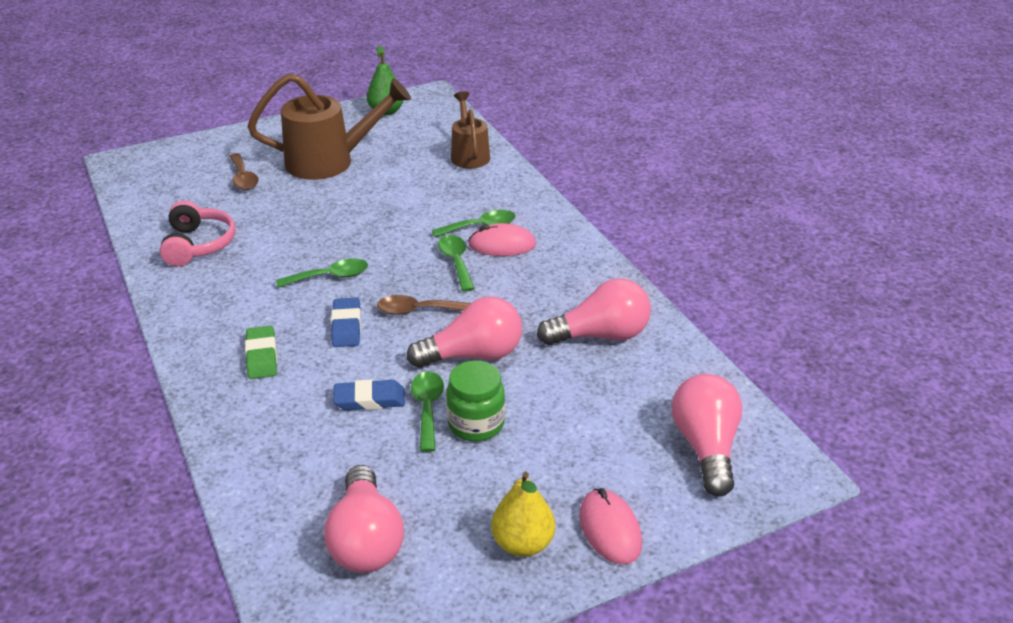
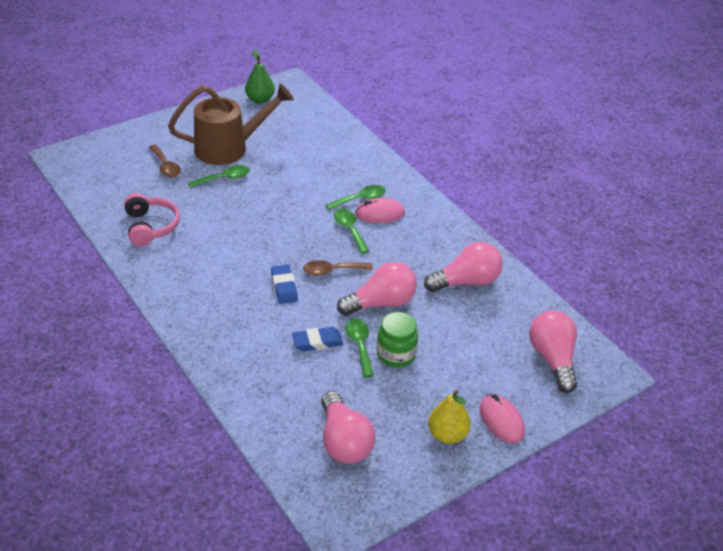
camera: 10 degrees left, 5 degrees up
green eraser [245,326,277,379] -> none
green spoon [276,258,368,288] -> green spoon moved to [188,165,250,188]
brown watering can [451,91,490,169] -> none

